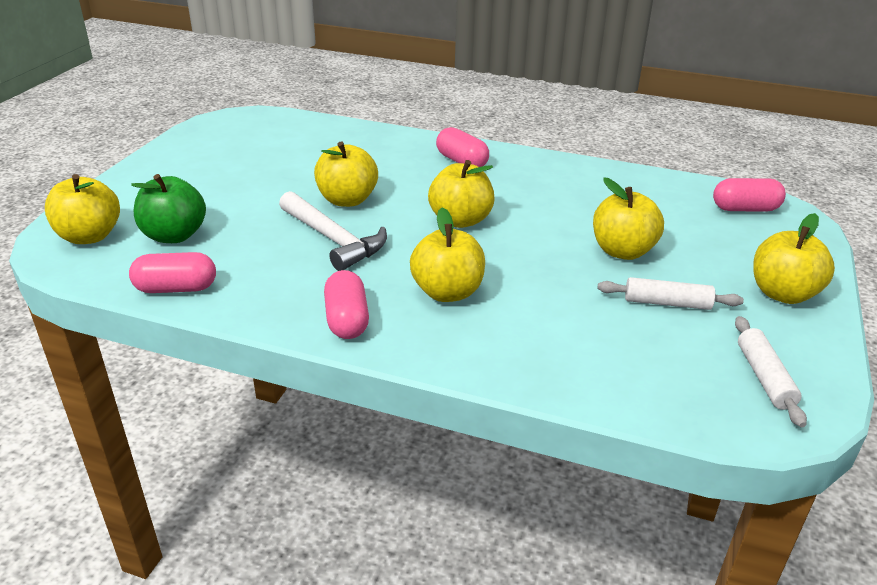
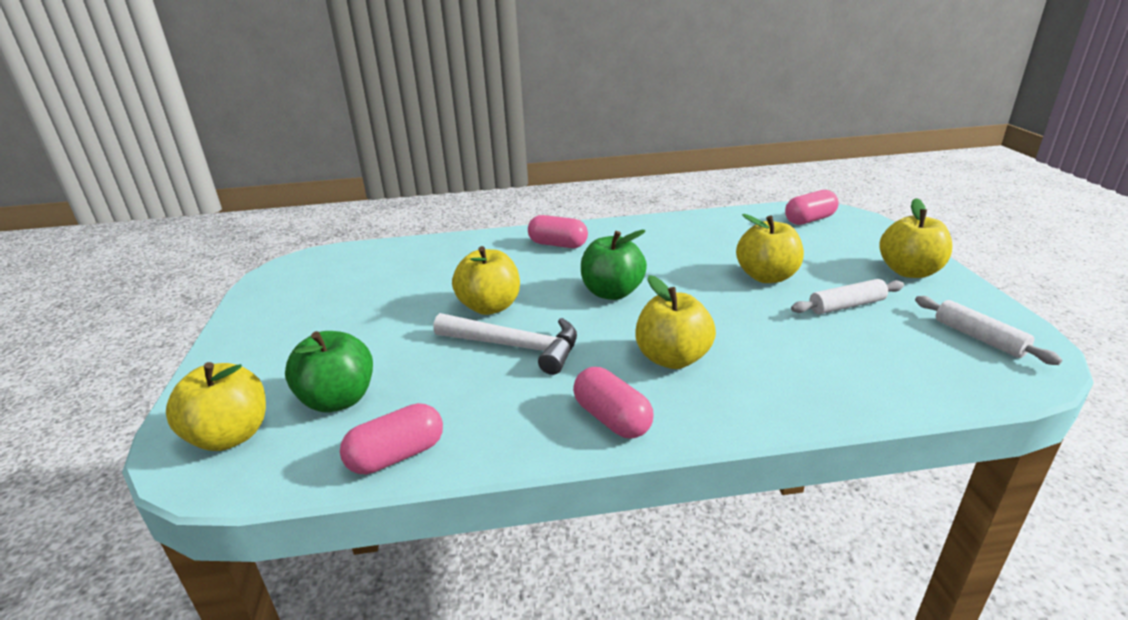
camera: 25 degrees left, 5 degrees down
yellow apple [428,160,495,228] -> green apple [581,230,647,300]

